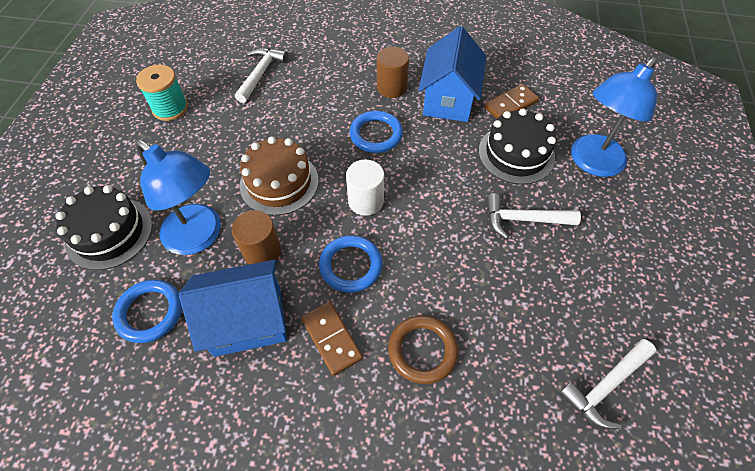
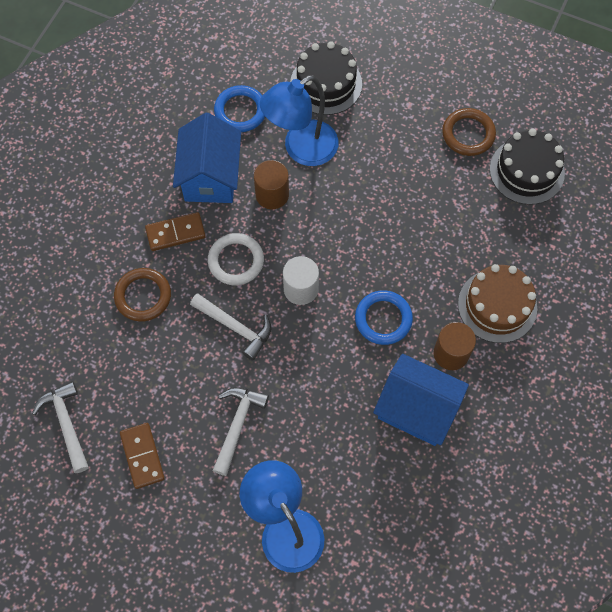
camera: 105 degrees right, 10 degrees up
turquoise spool [136,64,188,121] -> brown ring [442,108,496,156]
white hammer [235,48,288,103] -> white hammer moved to [190,293,271,360]
brown cake [239,136,319,216] -> brown cake moved to [458,264,537,343]
blue ring [319,235,383,293] -> white ring [208,233,264,285]
black cake [479,109,556,185] -> black cake moved to [490,129,565,205]
brown domino [484,84,539,119] -> brown domino moved to [120,423,165,489]

